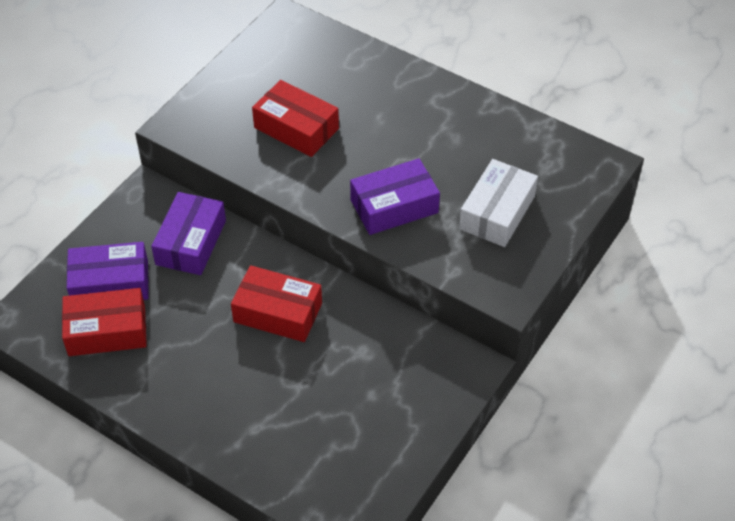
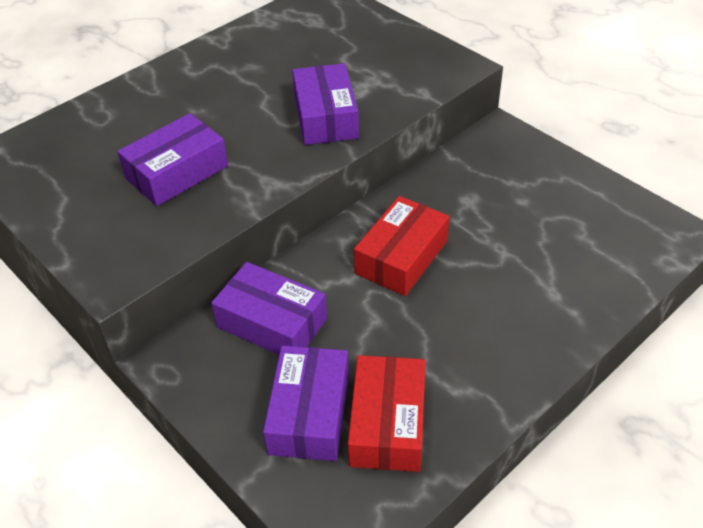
camera: 75 degrees left, 5 degrees down
red box [252,80,339,157] -> purple box [117,113,228,206]
white box [459,159,538,247] -> none

